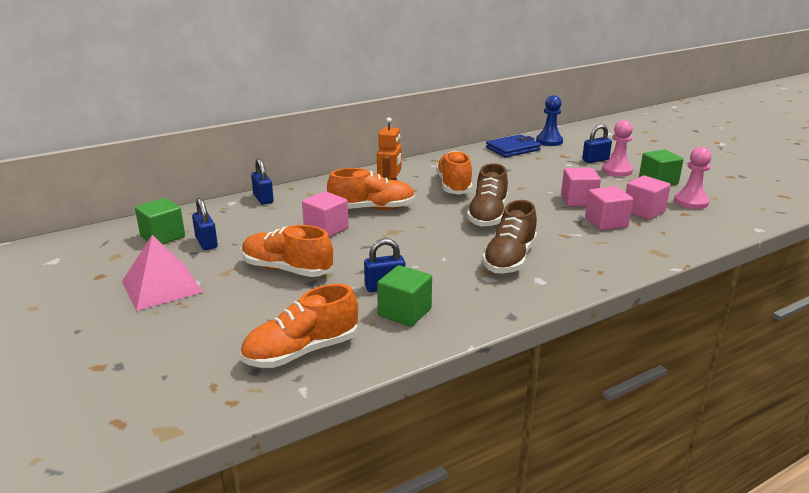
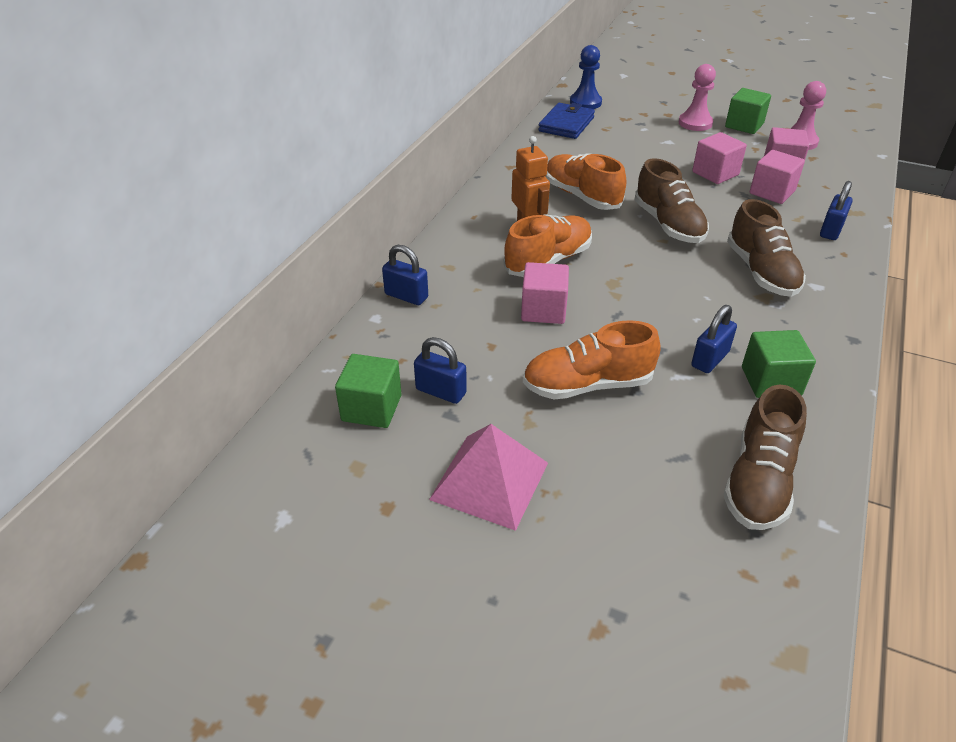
camera: 35 degrees left, 15 degrees up
orange shoe [240,284,358,368] -> brown shoe [723,385,807,530]
blue padlock [582,124,612,163] -> blue padlock moved to [820,181,853,240]

